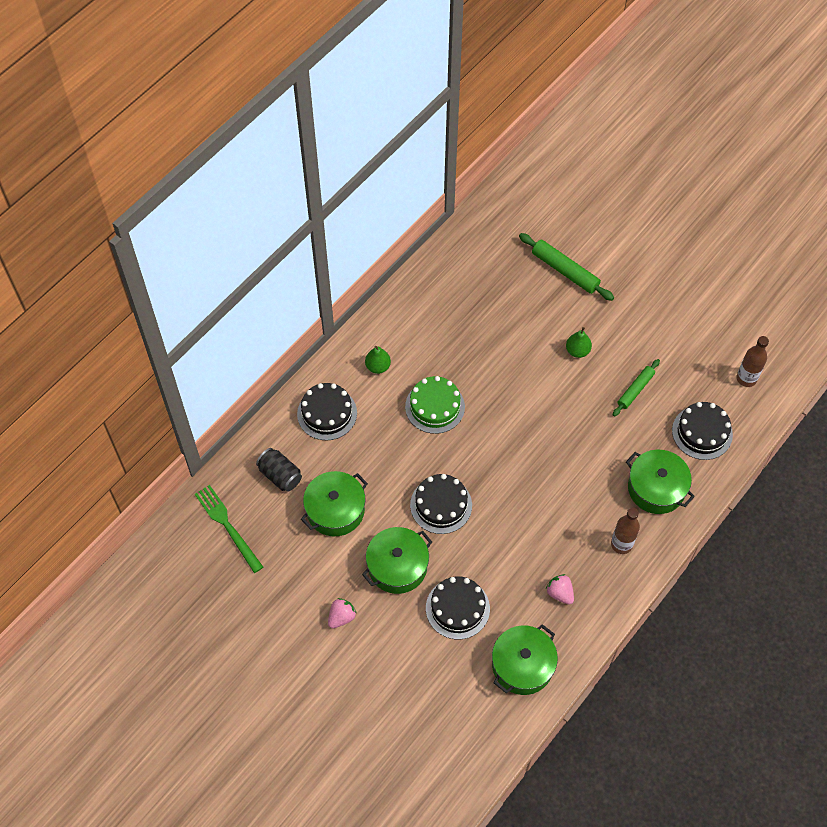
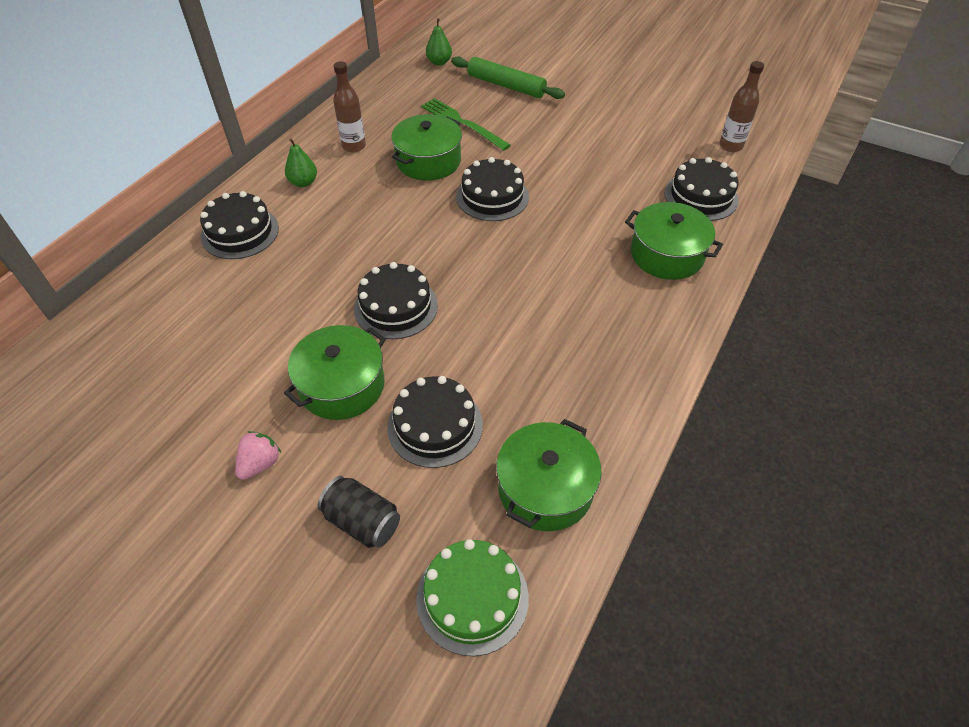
camera: 10 degrees left, 10 degrees down
green fork [195,485,263,573] -> green fork moved to [421,98,511,151]
black can [256,448,302,492] -> black can moved to [318,476,400,548]
green pot [301,471,368,536] -> green pot moved to [391,114,462,181]
green cake [405,376,465,434] -> green cake moved to [416,539,529,656]
pink strawberry [546,574,574,605] -> none
green pear [566,327,592,358] -> green pear moved to [426,18,452,66]
brown bottle [611,508,640,554] -> brown bottle moved to [333,61,366,153]
green rolling pin [613,359,660,417] -> none
none -> black cake [456,157,529,221]

